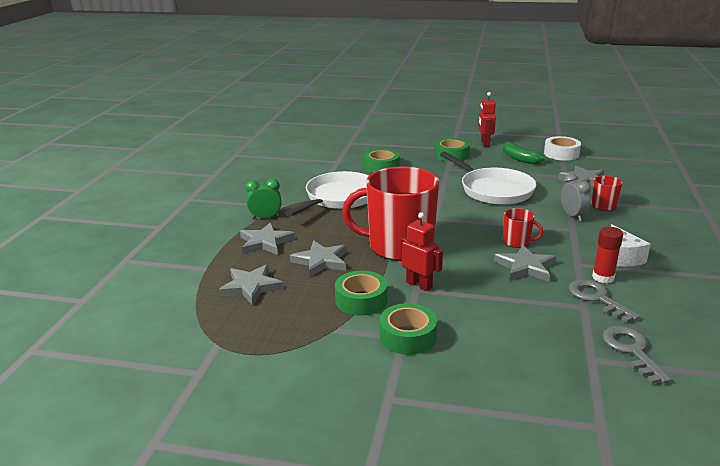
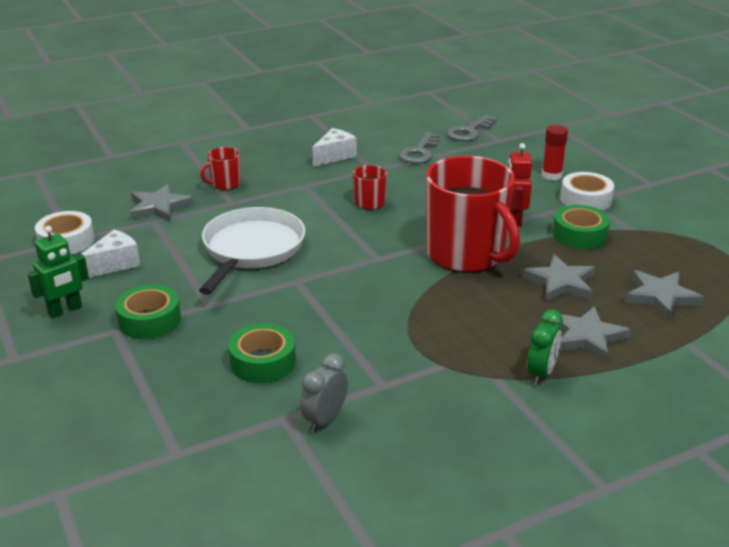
camera: 130 degrees left, 5 degrees up
green clock [246,179,282,219] -> green clock turned 105 degrees counterclockwise [527,309,563,385]
white pan [285,171,369,217] -> none
green tape [379,303,437,355] -> white tape [560,172,614,211]
red robot [478,92,496,147] -> green robot [27,226,89,318]
grey star [494,245,556,282] -> none
green banana [503,141,545,164] -> white cheese [81,229,140,278]
grey clock [561,173,591,221] -> grey clock moved to [300,353,348,432]
red glue stick [592,227,623,283] -> red glue stick moved to [542,125,568,180]

